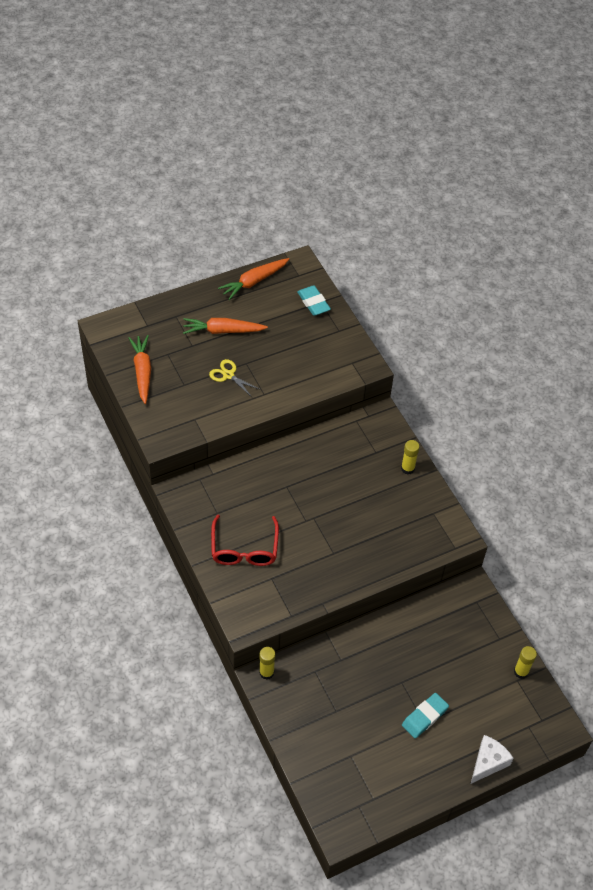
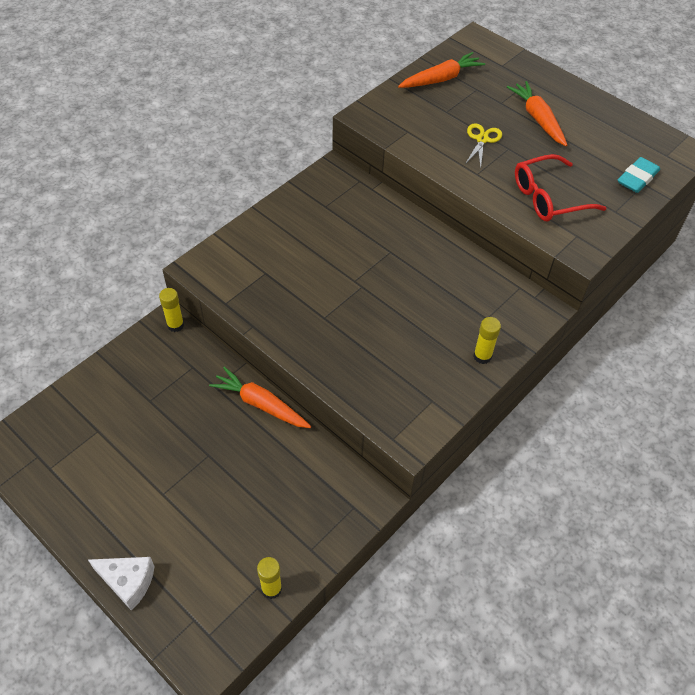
camera: 70 degrees right, 0 degrees up
red glasses [211,514,279,566] -> red glasses moved to [515,154,606,221]
orange carrot [218,258,289,300] -> orange carrot moved to [209,367,311,428]
turquoise eraser [402,693,449,738] -> none

